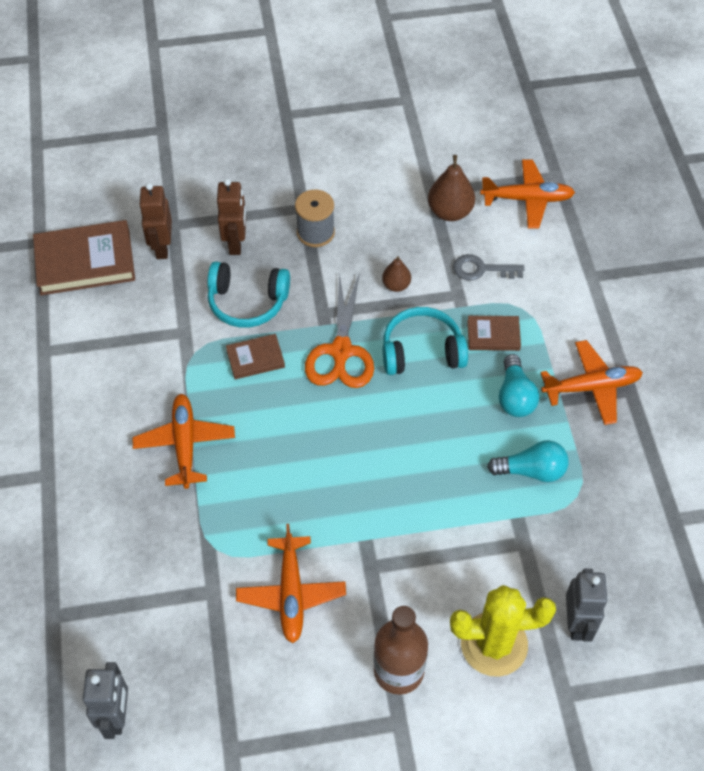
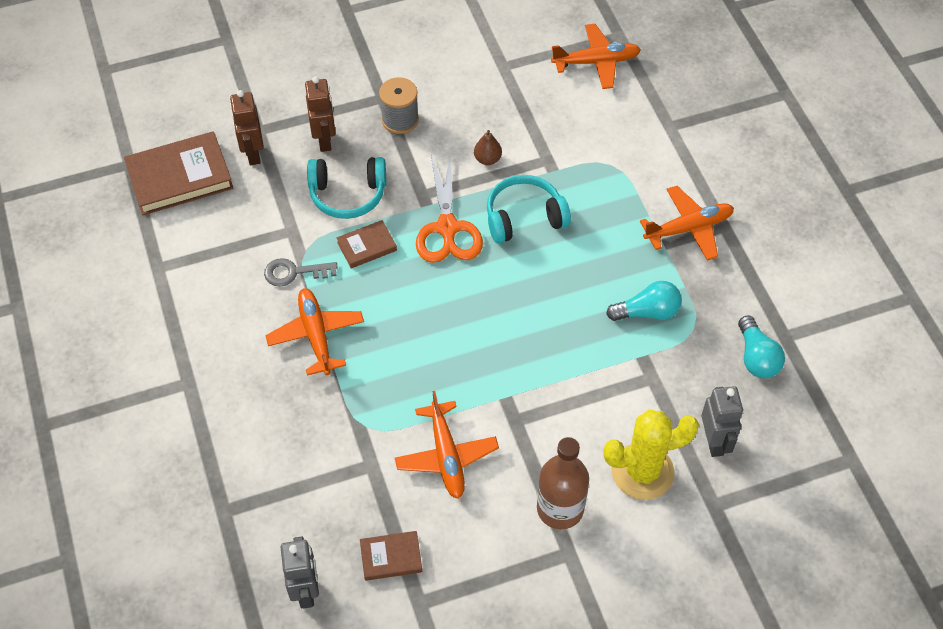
camera: 10 degrees left, 0 degrees up
brown pear [428,155,475,221] -> none
grey key [453,254,525,280] -> grey key moved to [264,258,338,287]
brown book [467,316,521,351] -> brown book moved to [360,531,422,581]
turquoise light bulb [499,354,539,417] -> turquoise light bulb moved to [738,315,785,378]

